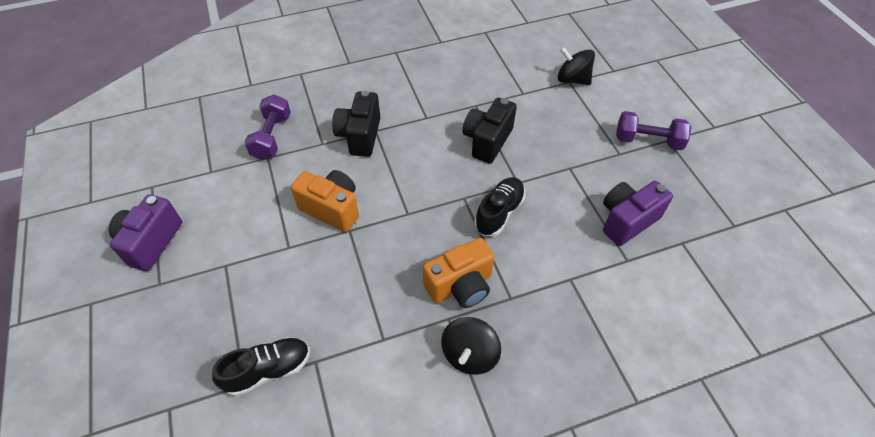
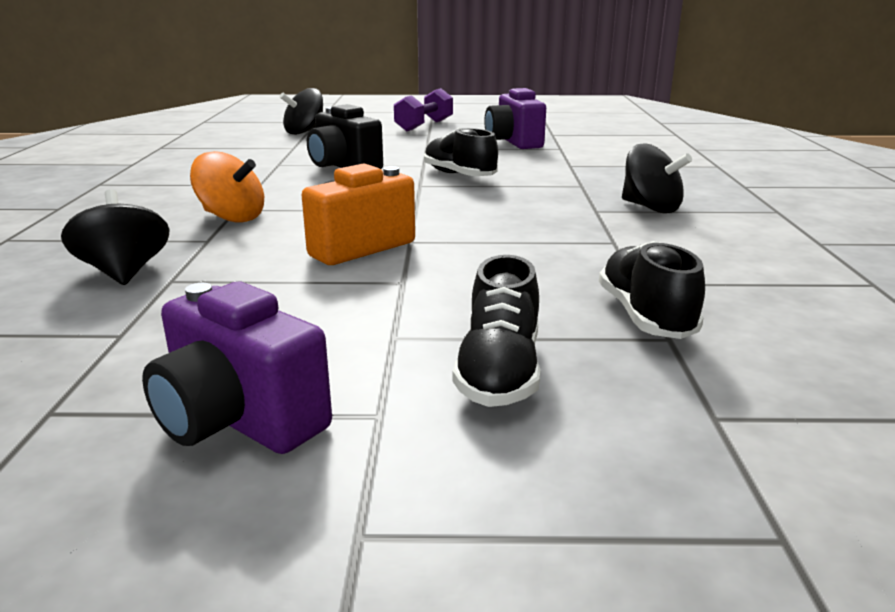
camera: 70 degrees left, 30 degrees down
purple dumbbell [244,94,291,160] -> black spinning top [61,189,169,285]
black camera [332,90,380,157] -> orange spinning top [190,151,264,222]
orange camera [423,238,495,308] -> none
none -> black shoe [453,255,541,407]

